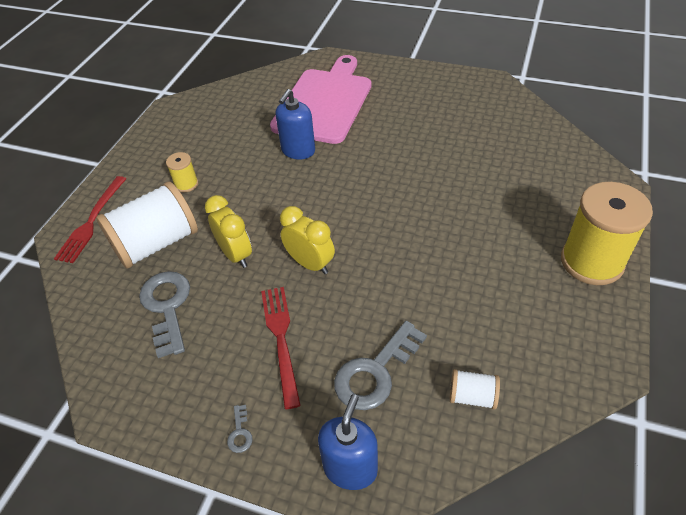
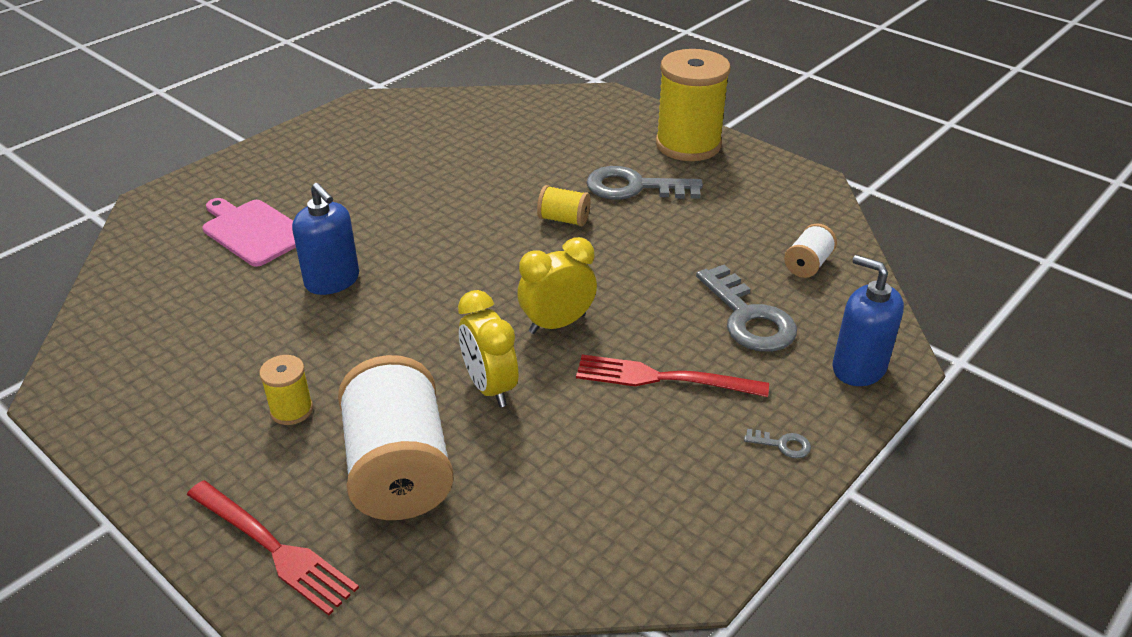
camera: 70 degrees left, 10 degrees down
grey key [139,271,190,358] -> grey key moved to [586,166,703,200]
yellow clock [205,195,252,268] -> yellow clock turned 105 degrees counterclockwise [458,290,518,407]
pink cutting board [270,55,371,144] -> pink cutting board [203,198,296,267], size x0.57
none -> yellow spool [537,185,591,227]

